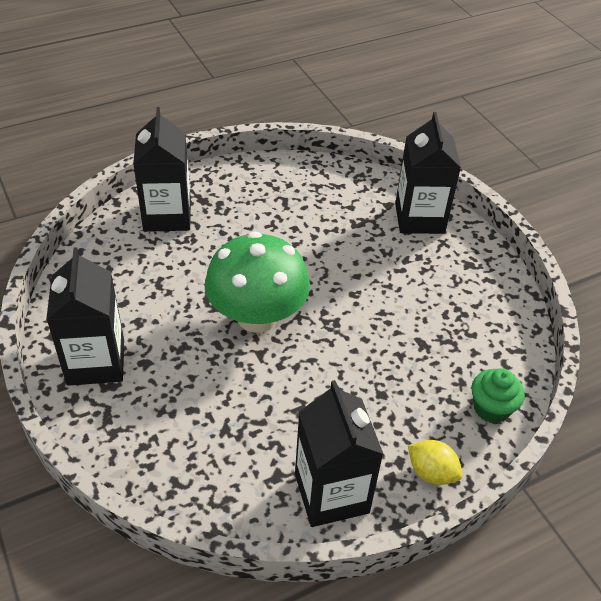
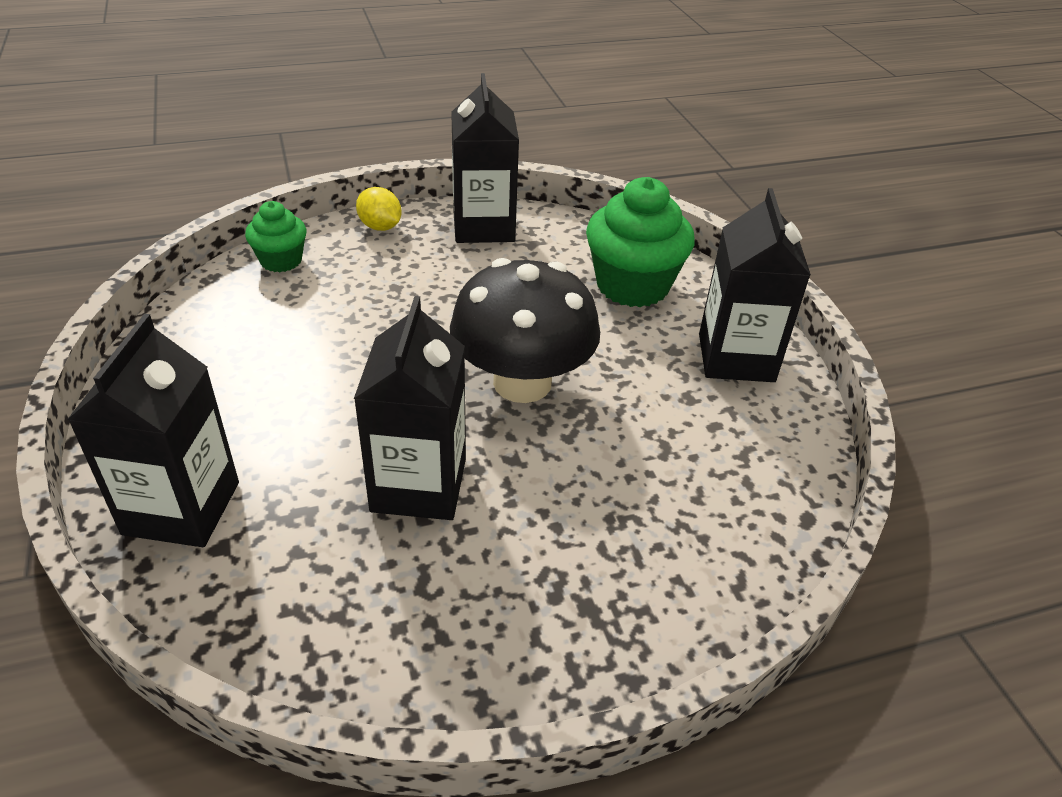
camera: 170 degrees left, 5 degrees down
black carton [133,107,191,232] -> black carton moved to [354,296,466,520]
green mushroom [205,231,310,333] -> black mushroom [450,258,600,403]
none -> green cupcake [586,177,695,307]

